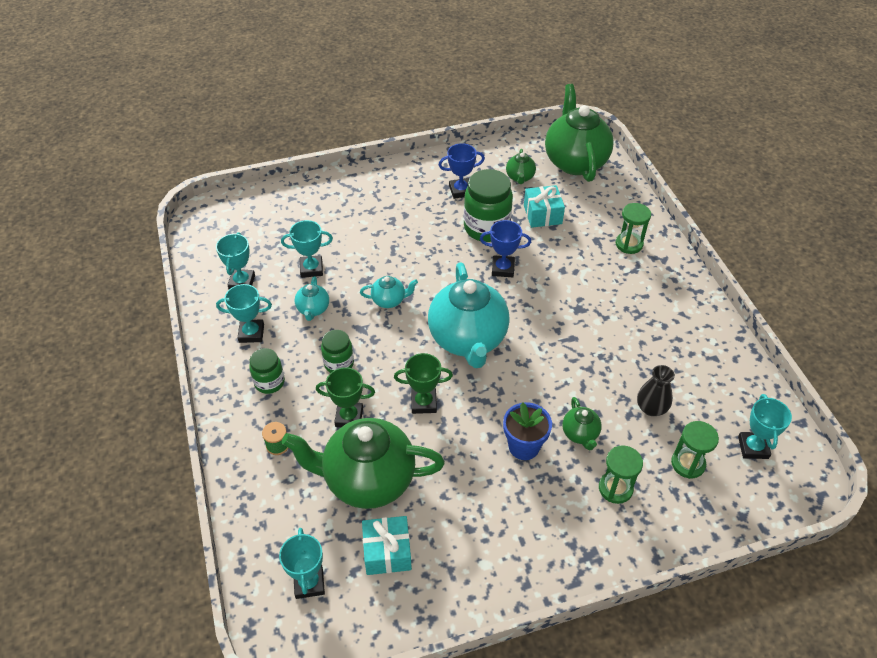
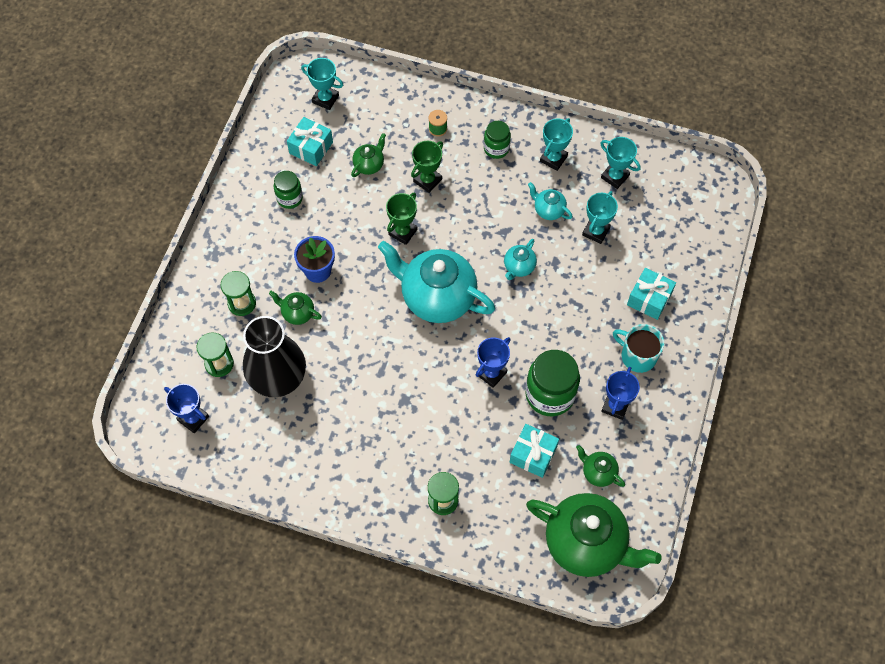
camera: 125 degrees right, 15 degrees up
green teapot [282,418,445,509] -> green teapot [351,133,386,177], size x0.44
green jar [321,330,354,373] -> green jar moved to [274,171,303,209]
black vase [637,365,675,416] -> black vase [243,316,306,397], size x2.00
turquoise trophy [738,394,792,459] -> blue trophy [164,384,209,433]
none -> turquoise mug [613,324,664,373]
none -> turquoise gift [627,268,676,320]

